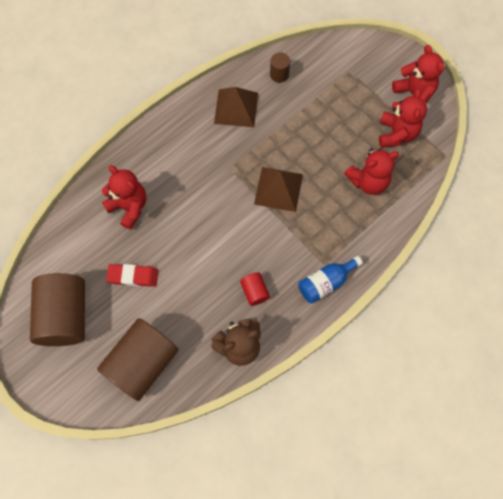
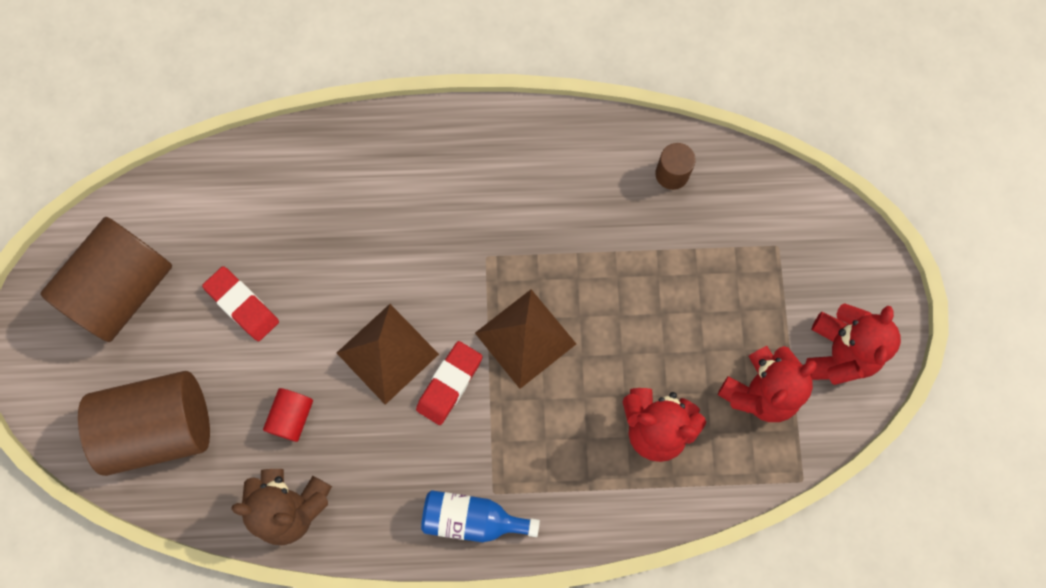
camera: 40 degrees right, 5 degrees up
red teddy bear [102,166,146,230] -> none
brown pyramid [214,87,258,127] -> brown pyramid moved to [337,304,439,405]
red cylinder [240,272,270,306] -> red cylinder moved to [263,388,313,442]
none -> red eraser [416,341,483,425]

